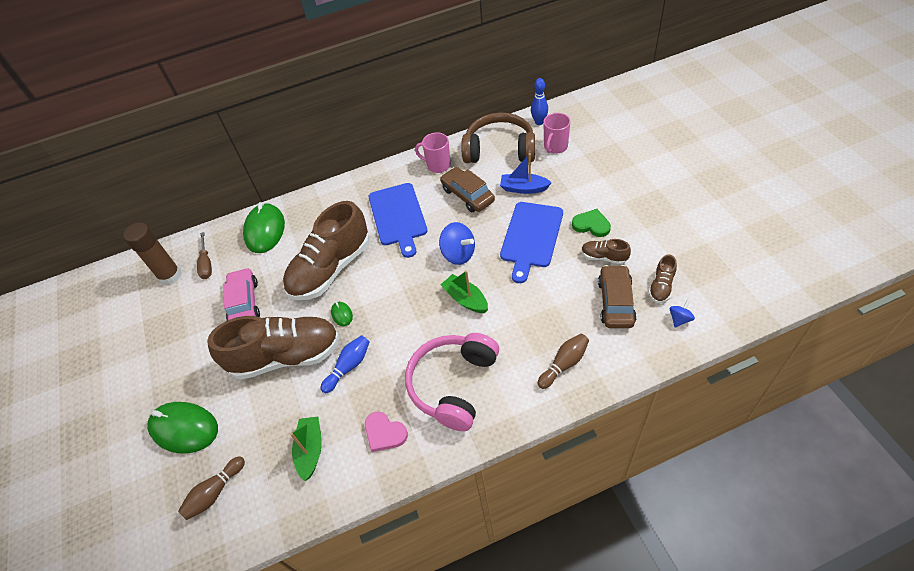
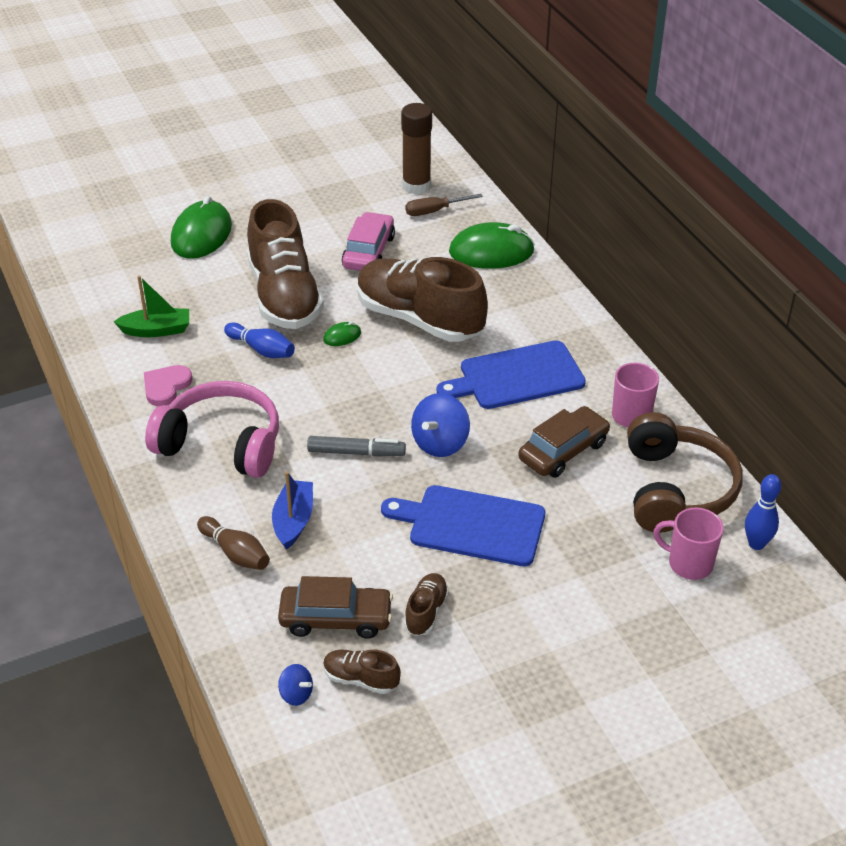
camera: 80 degrees right, 10 degrees down
brown bowling pin [178,456,245,520] -> none
pink car [223,268,260,320] -> pink car turned 60 degrees counterclockwise [342,212,395,271]
green boat [440,270,488,313] -> grey marker [307,436,406,457]
blue boat [500,153,552,194] -> blue boat moved to [272,471,313,550]
green heart [572,209,611,237] -> none

